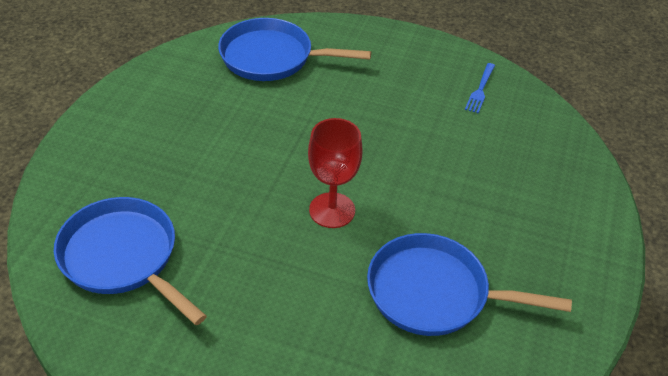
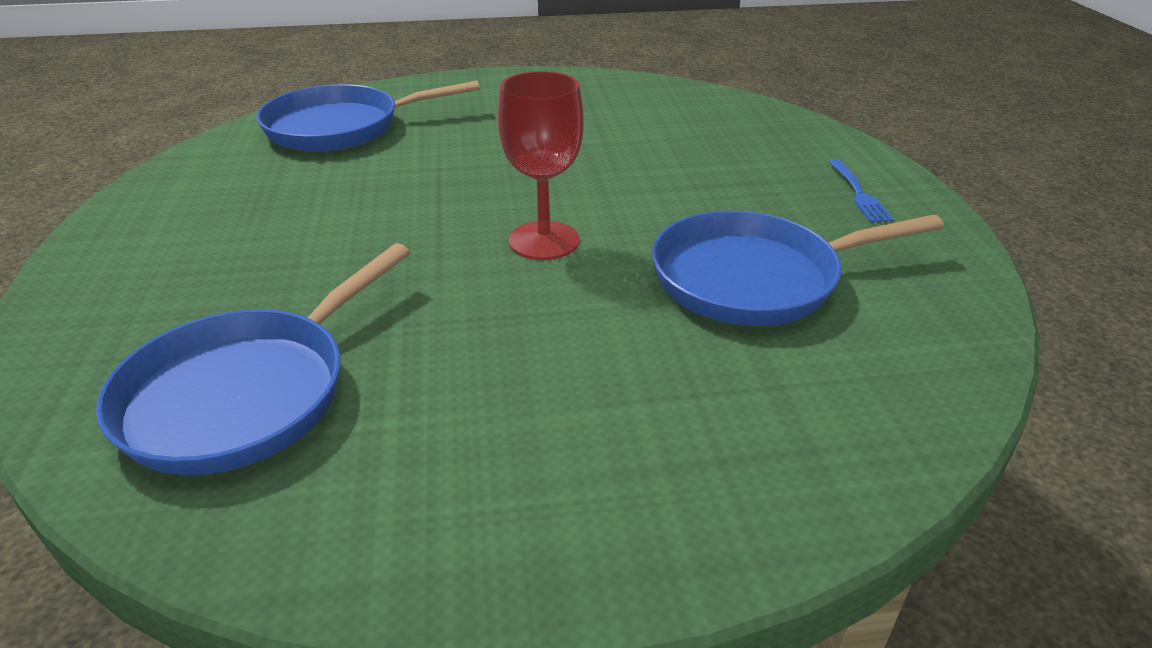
camera: 25 degrees left, 10 degrees down
blue pan [54,197,207,325] -> blue pan turned 75 degrees counterclockwise [96,243,410,475]
blue fork [465,63,495,113] -> blue fork moved to [828,159,894,223]

